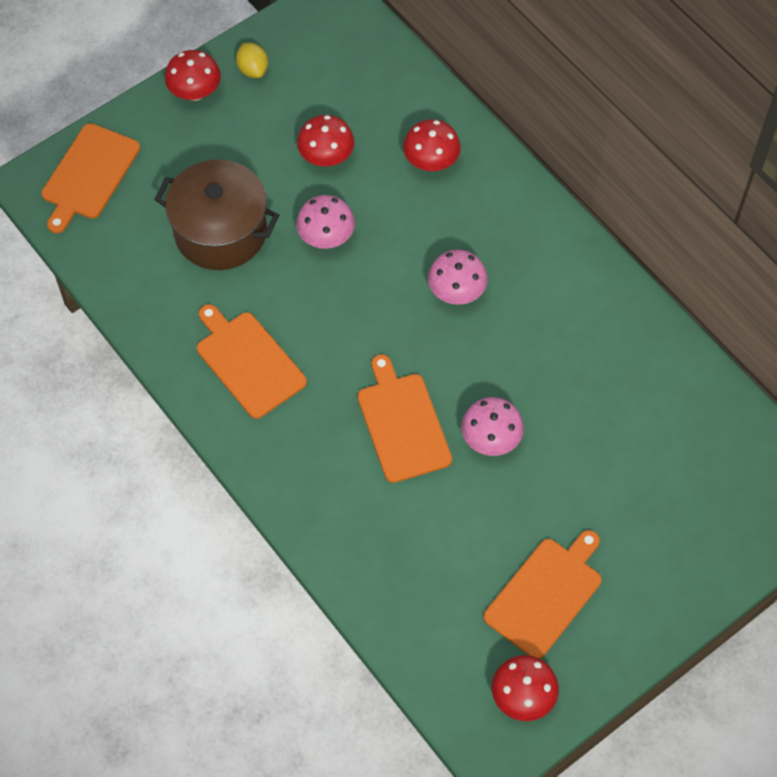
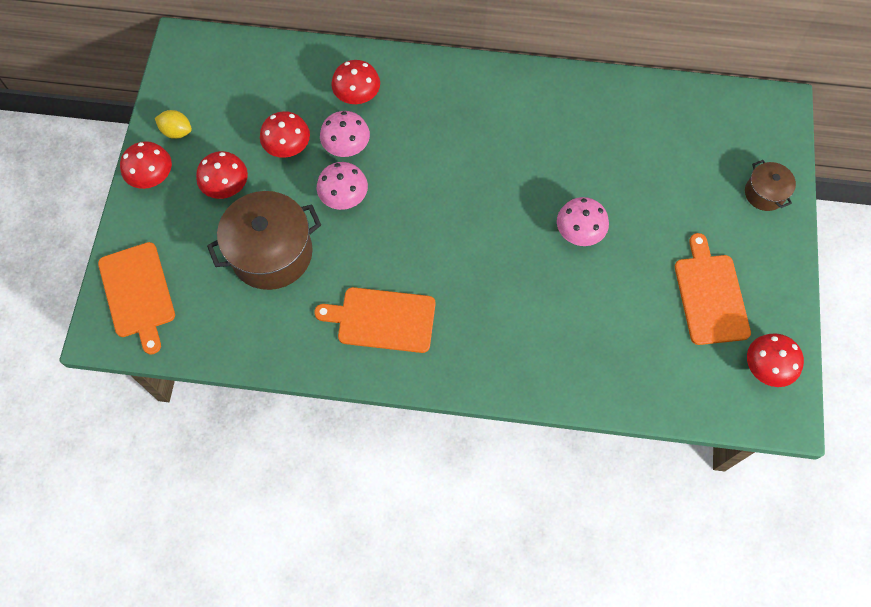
camera: 45 degrees left, 5 degrees up
orange cutting board [357,354,452,483] -> none
pink mushroom [428,250,488,305] -> pink mushroom moved to [320,111,370,157]
none -> red mushroom [196,151,248,199]
none -> brown pot [745,160,796,211]

